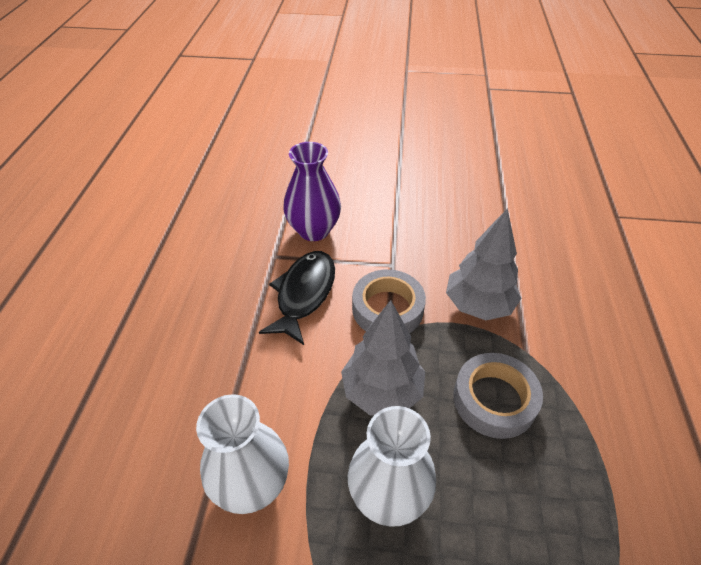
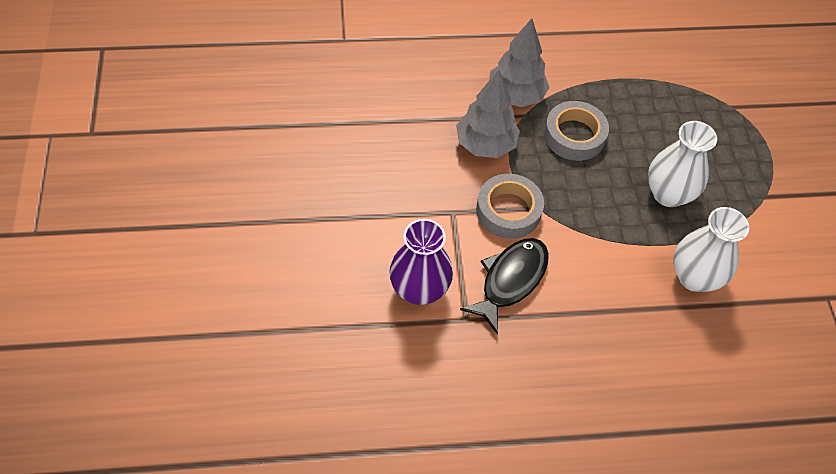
camera: 105 degrees left, 10 degrees up
black fish [259,251,335,345] -> black fish turned 120 degrees clockwise [460,238,549,335]
grey tree [341,300,425,415] -> grey tree moved to [489,18,550,107]

